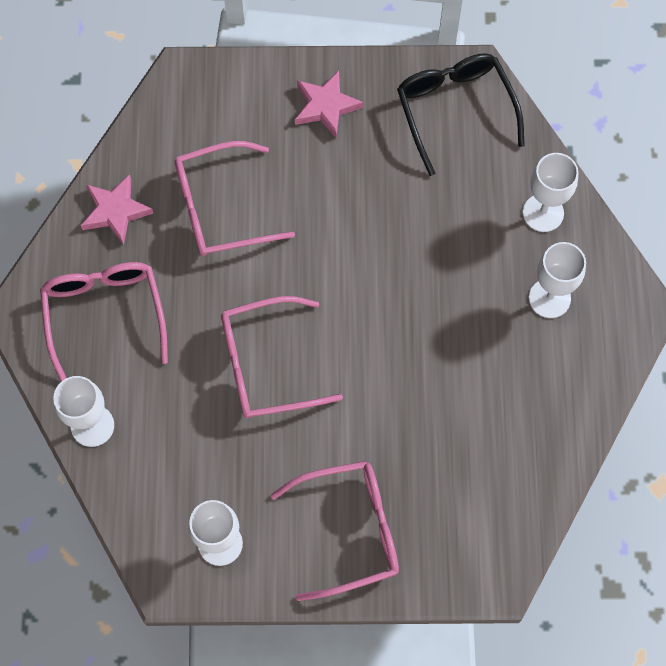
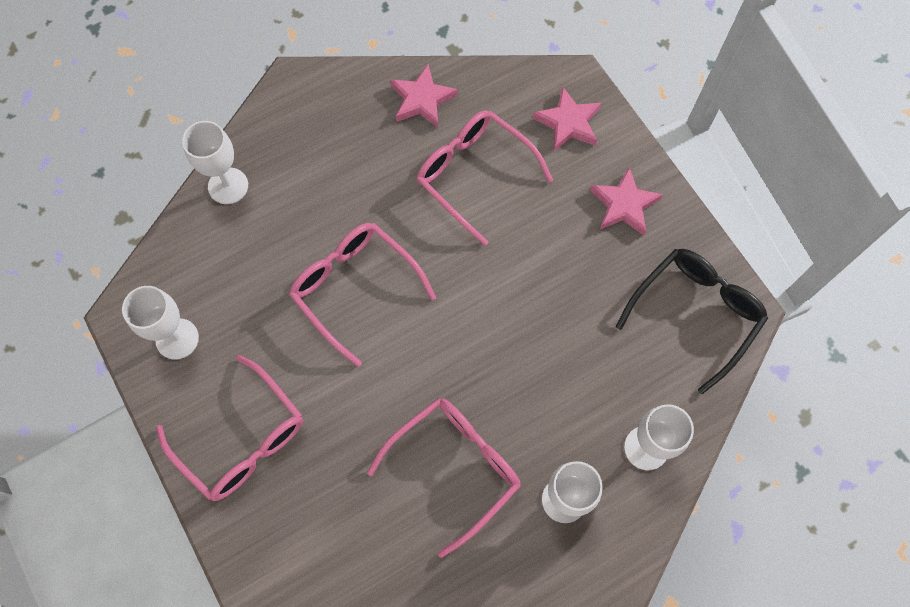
camera: 60 degrees right, 0 degrees up
pink glasses [40,262,168,382] -> pink glasses moved to [367,398,521,558]
none -> pink star [533,86,601,151]

